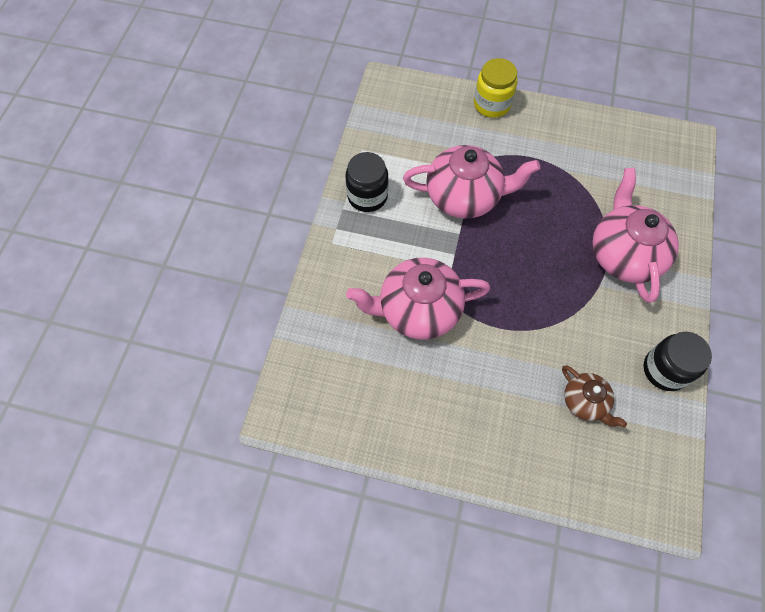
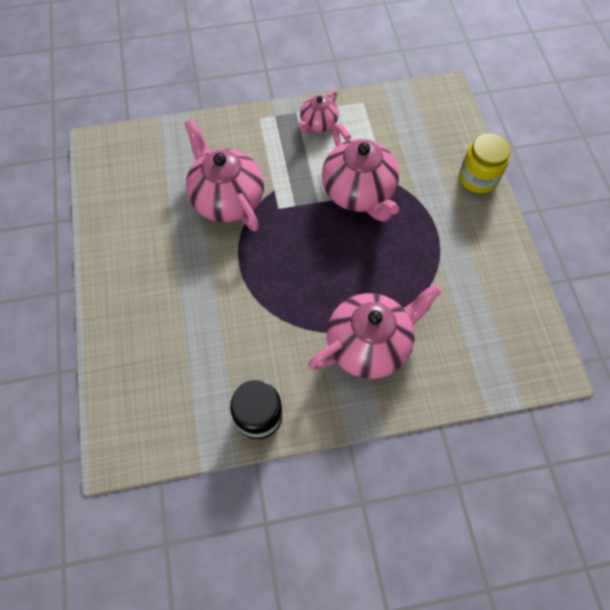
camera: 65 degrees right, 0 degrees up
black jar [345,152,388,212] -> pink teapot [298,90,339,134]
brown teapot [562,365,627,428] -> none

